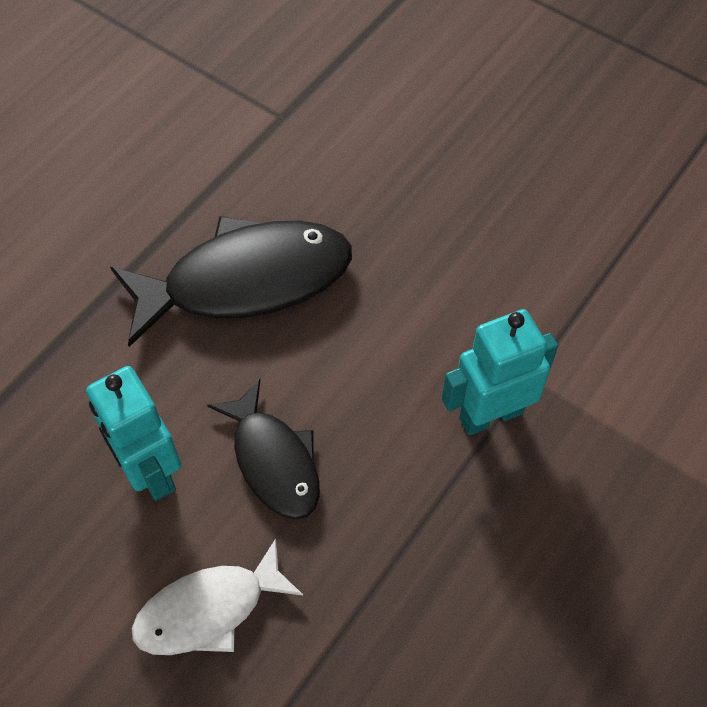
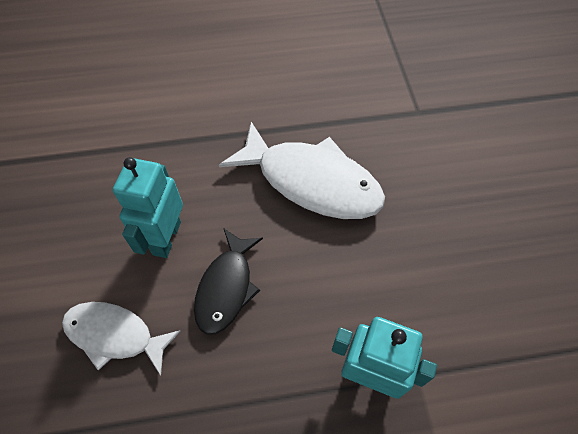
camera: 45 degrees right, 0 degrees up
black fish [110,216,352,347] -> white fish [219,122,385,219]

